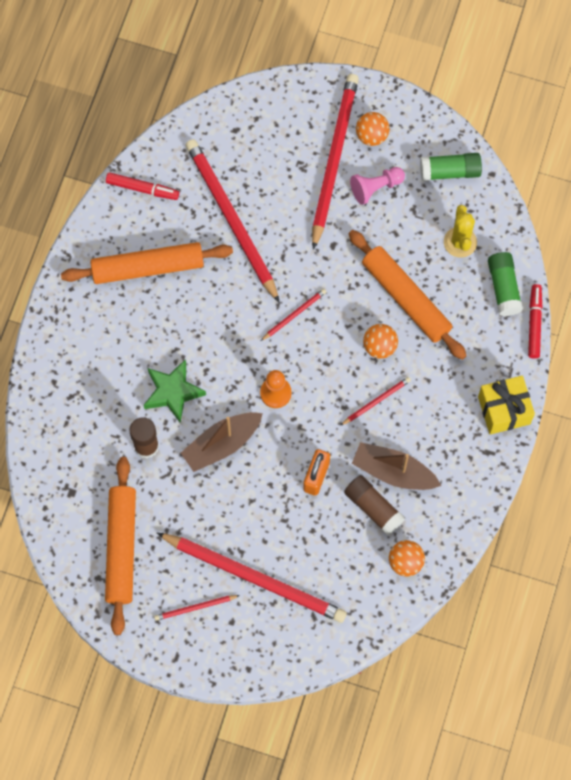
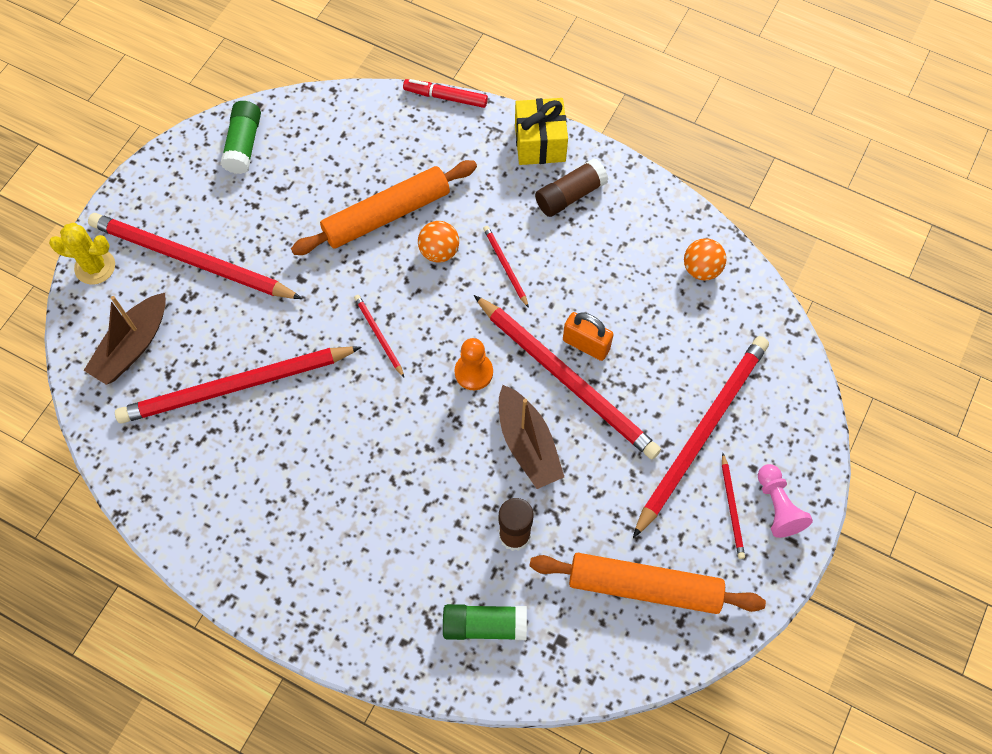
camera: 80 degrees left, 5 degrees down
orange rolling pin [61,242,233,284] -> none
red marker [106,172,179,200] -> none
green star [144,359,206,423] -> none
brown glue stick [344,475,405,536] -> brown glue stick moved to [535,158,608,217]
pink pawn [350,167,405,205] -> pink pawn moved to [758,464,813,538]
brown boat [352,442,441,490] -> brown boat moved to [83,293,166,385]
orange ball [356,112,389,146] -> none
yellow cactus [444,205,477,258] -> yellow cactus moved to [49,223,115,285]
green glue stick [488,252,523,316] -> green glue stick moved to [443,604,527,640]
none -> red pencil [474,295,661,459]

